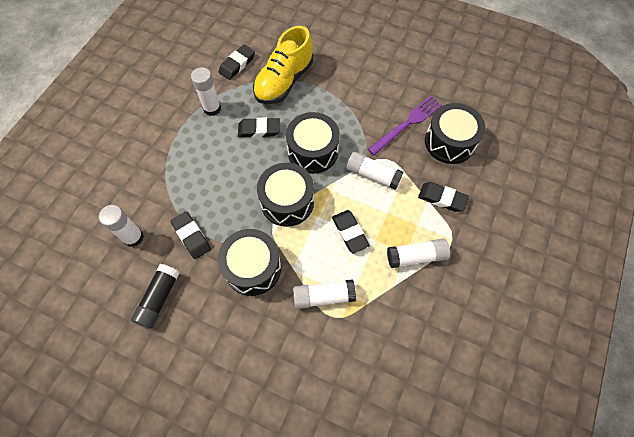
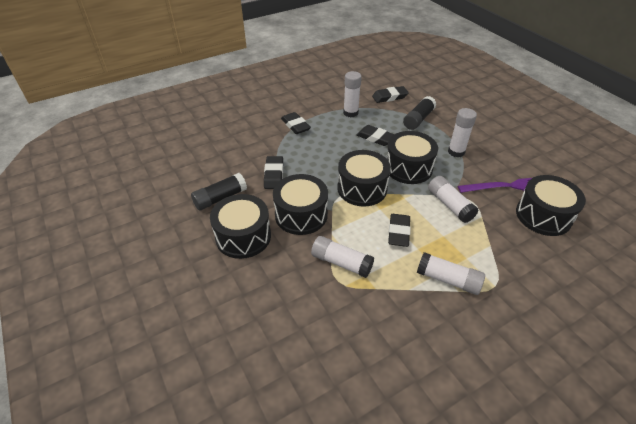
camera: 35 degrees right, 20 degrees down
white glue stick [99,205,144,247] -> white glue stick moved to [448,108,477,158]
yellow shoe [253,26,313,104] -> black glue stick [403,96,437,130]
black eraser [418,182,469,212] -> black eraser moved to [281,112,311,134]
none -> black drum [210,194,271,259]

